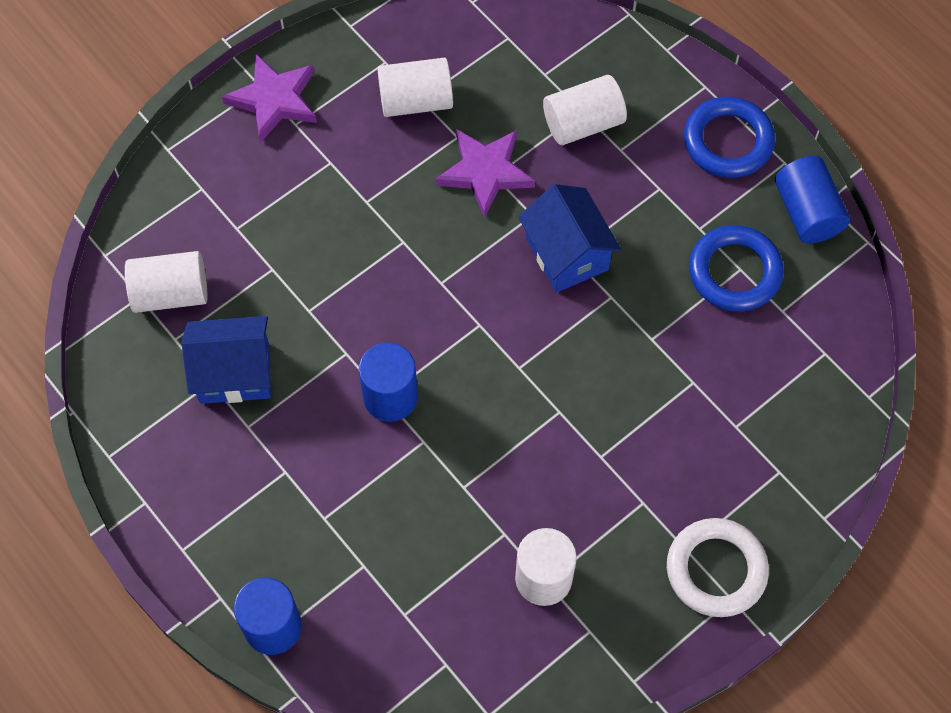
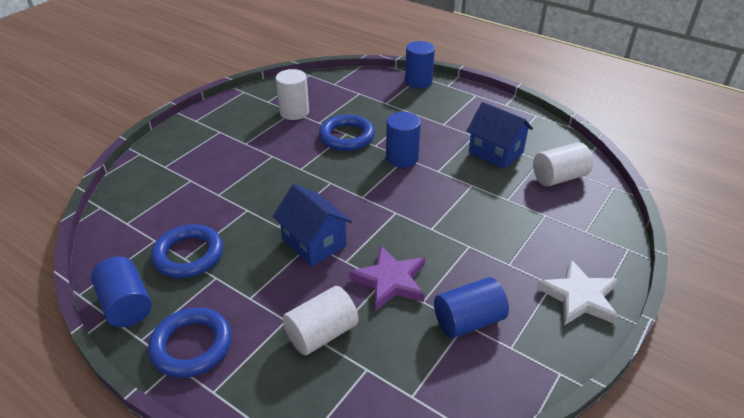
camera: 165 degrees right, 25 degrees down
blue house [182,316,271,404] -> blue house turned 60 degrees clockwise [467,102,533,169]
purple star [222,54,317,143] -> white star [537,259,619,325]
white cylinder [377,58,453,117] -> blue cylinder [434,277,509,338]
white ring [667,518,769,617] -> none
none -> blue ring [319,114,375,151]

